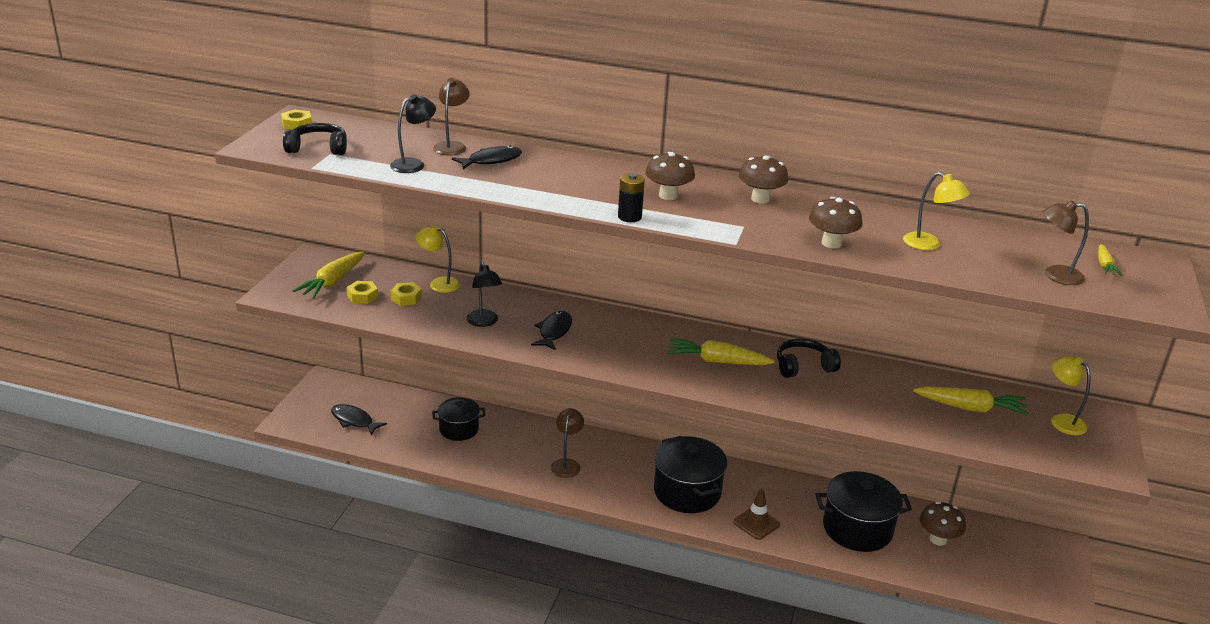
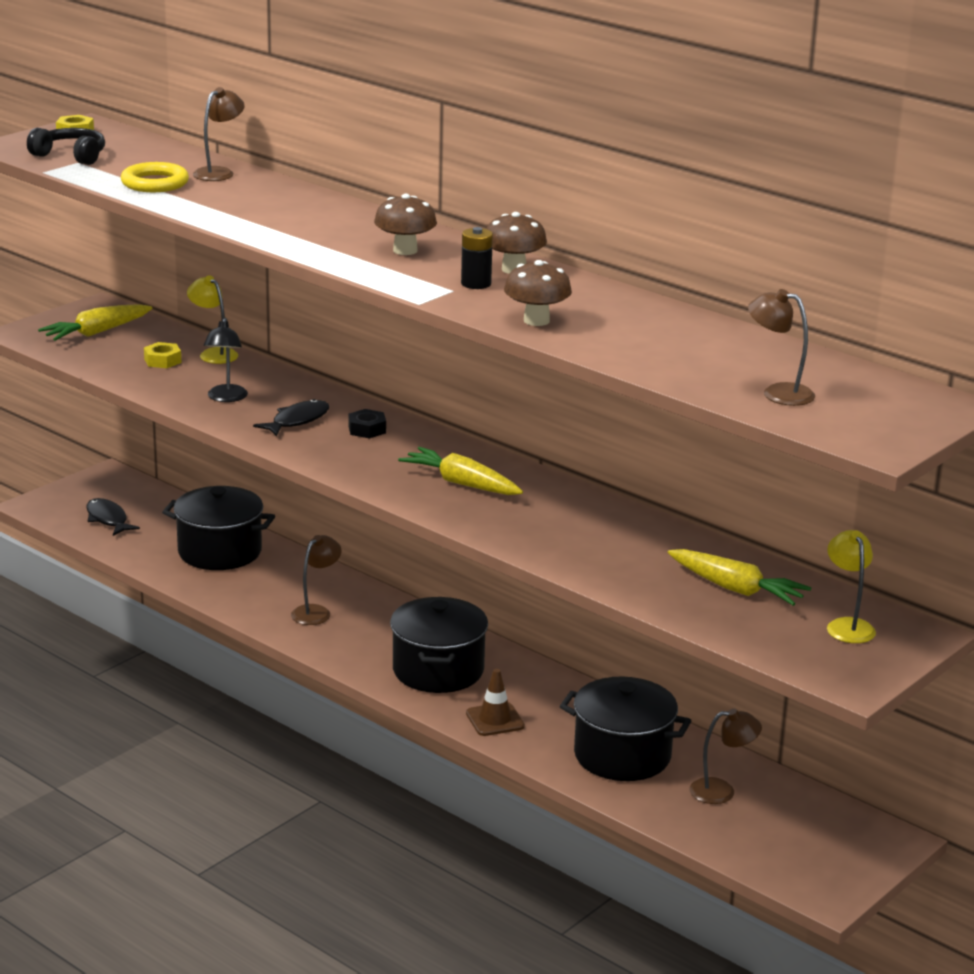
camera: 25 degrees right, 5 degrees down
yellow nut [347,281,378,304] -> none
black lamp [390,94,436,173] -> yellow ring [121,162,189,192]
black pot [432,397,485,441] -> black pot [162,486,275,570], size x1.63
black fish [452,146,522,169] -> none
black battery [618,173,645,222] -> black battery moved to [461,227,493,289]
black headphones [777,339,841,378] -> none
yellow lamp [903,172,970,250] -> none
brown mushroom [920,502,966,546] -> brown lamp [690,709,762,804]
yellow carrot [1098,244,1122,276] -> none
none -> black nut [348,409,386,439]

